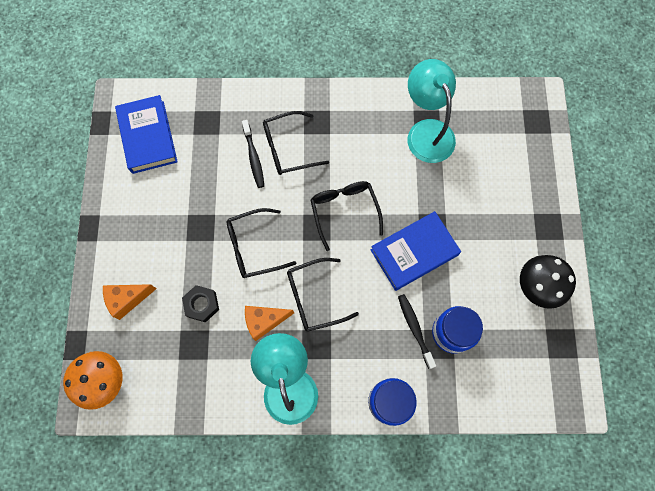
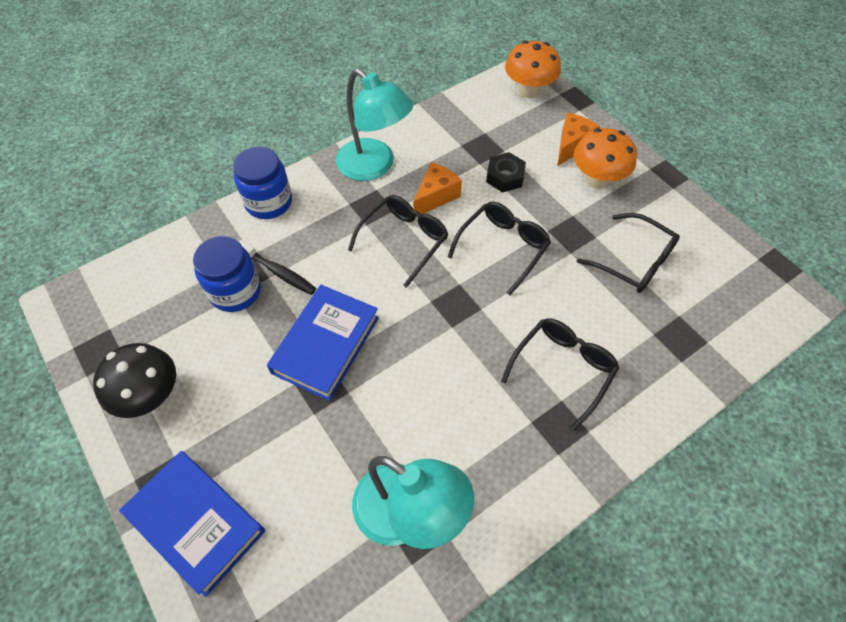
camera: 145 degrees right, 15 degrees down
blue book [115,95,178,174] -> blue book moved to [119,451,265,597]
black toothbrush [242,120,264,188] -> none
black glasses [311,181,383,251] -> black glasses moved to [577,213,680,293]
none -> orange mushroom [574,128,637,189]

